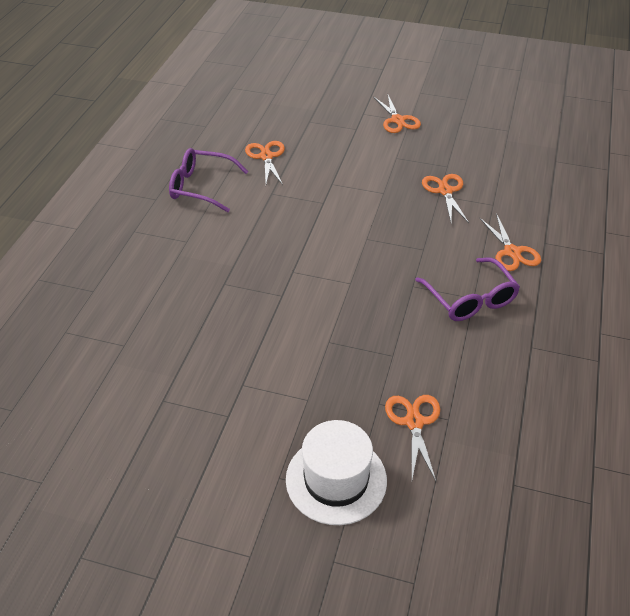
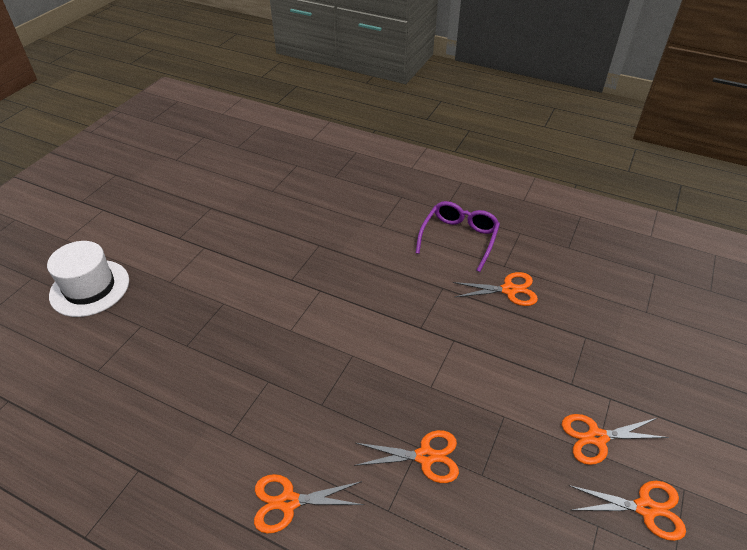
camera: 100 degrees right, 0 degrees up
orange scissors [385,395,440,481] -> orange scissors moved to [568,481,686,541]
purple glasses [415,257,520,321] -> none

